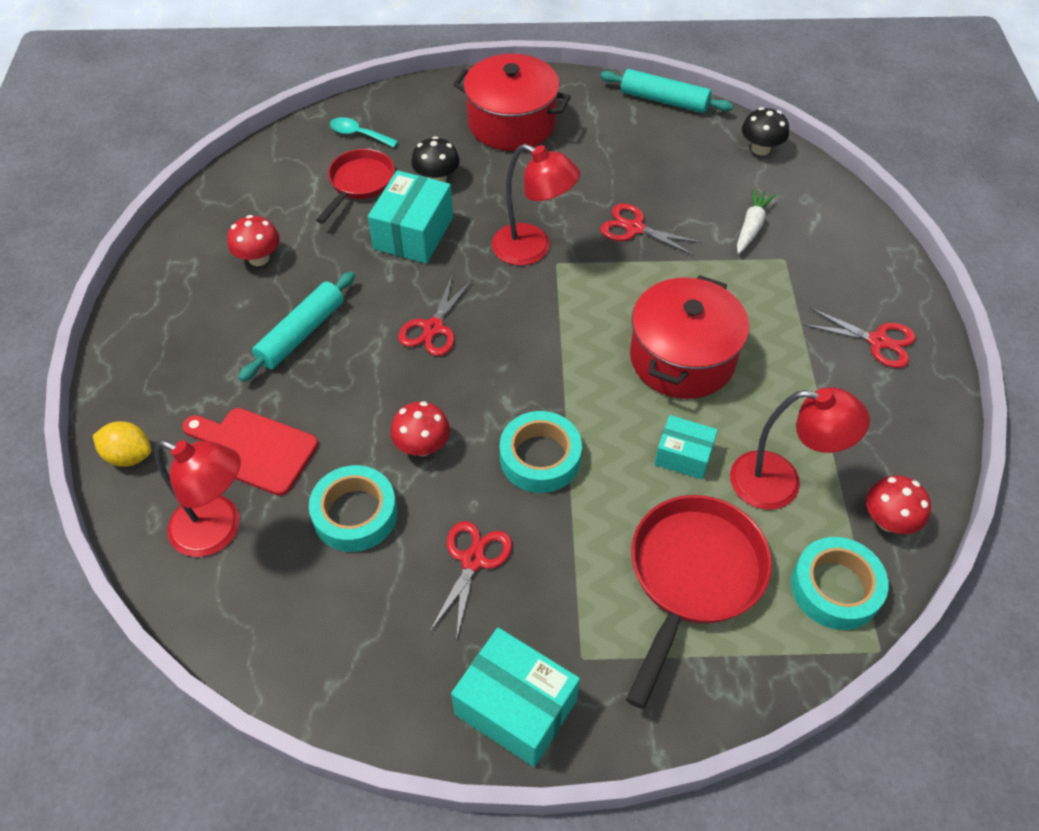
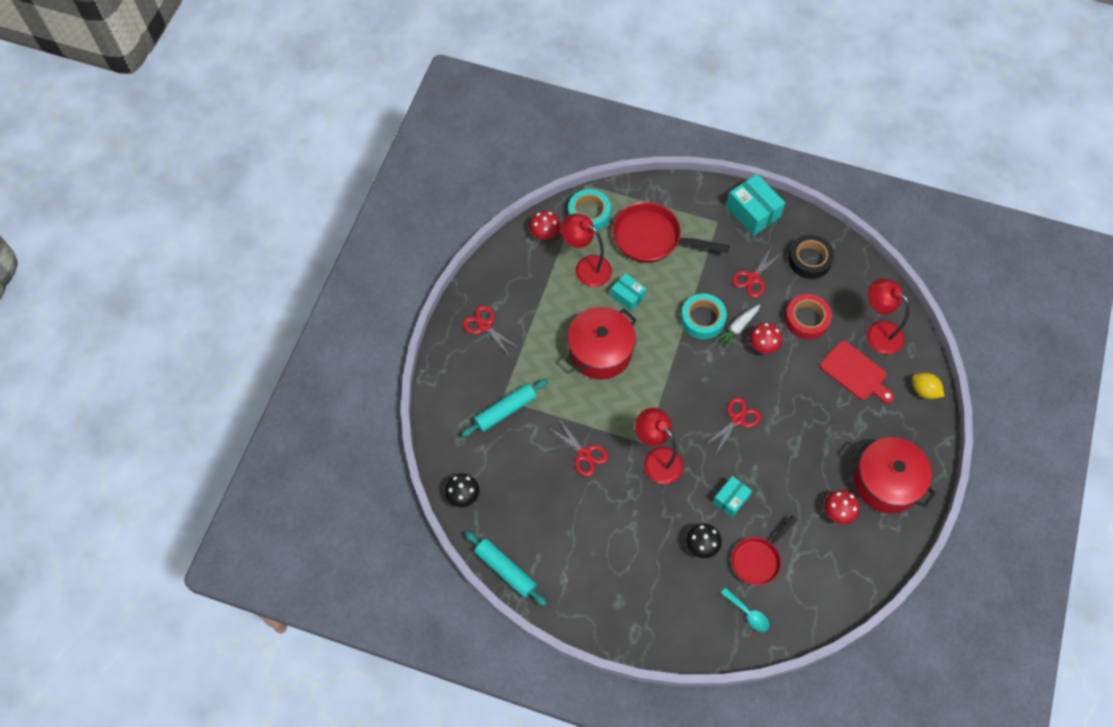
camera: 160 degrees left, 10 degrees up
turquoise rolling pin [238,272,355,382] -> turquoise rolling pin moved to [462,379,548,437]
turquoise tape [309,465,397,552] -> red tape [785,294,832,340]
turquoise box [368,170,453,264] -> turquoise box [713,476,752,518], size x0.61
red pot [453,54,571,151] -> red pot moved to [853,437,936,513]
red pan [626,495,772,709] -> red pan turned 60 degrees clockwise [613,202,730,263]
white carrot [737,188,775,254] -> white carrot moved to [715,304,760,349]
none -> black tape [788,235,834,279]

